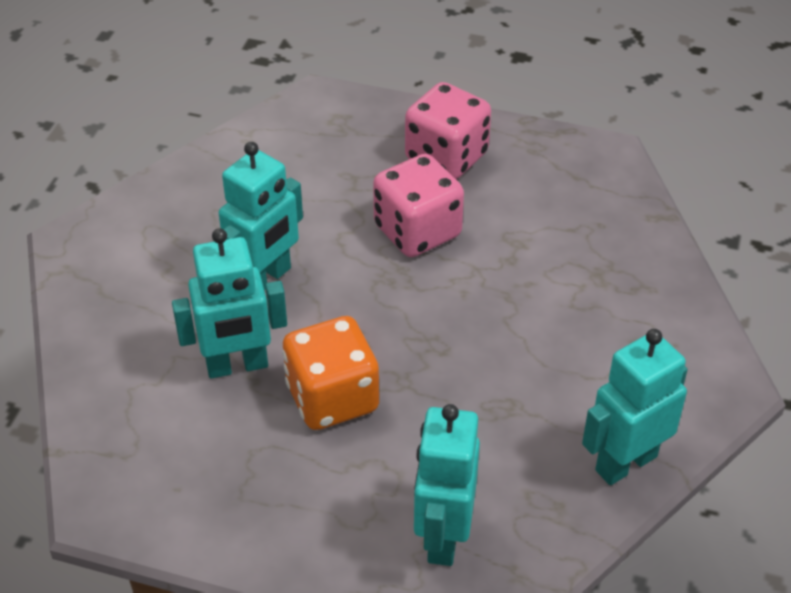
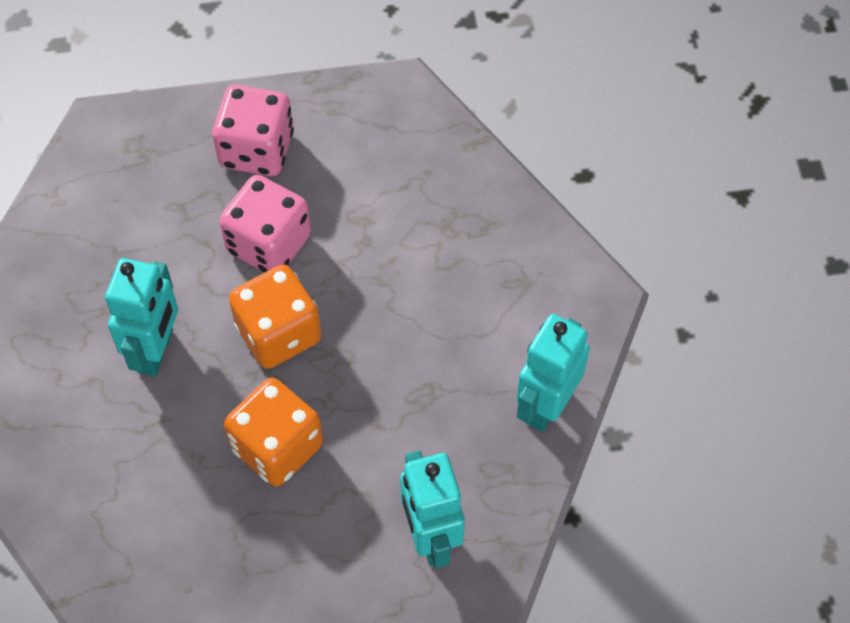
camera: 25 degrees left, 15 degrees up
turquoise robot [172,228,287,379] -> none
none -> orange dice [229,265,322,369]

